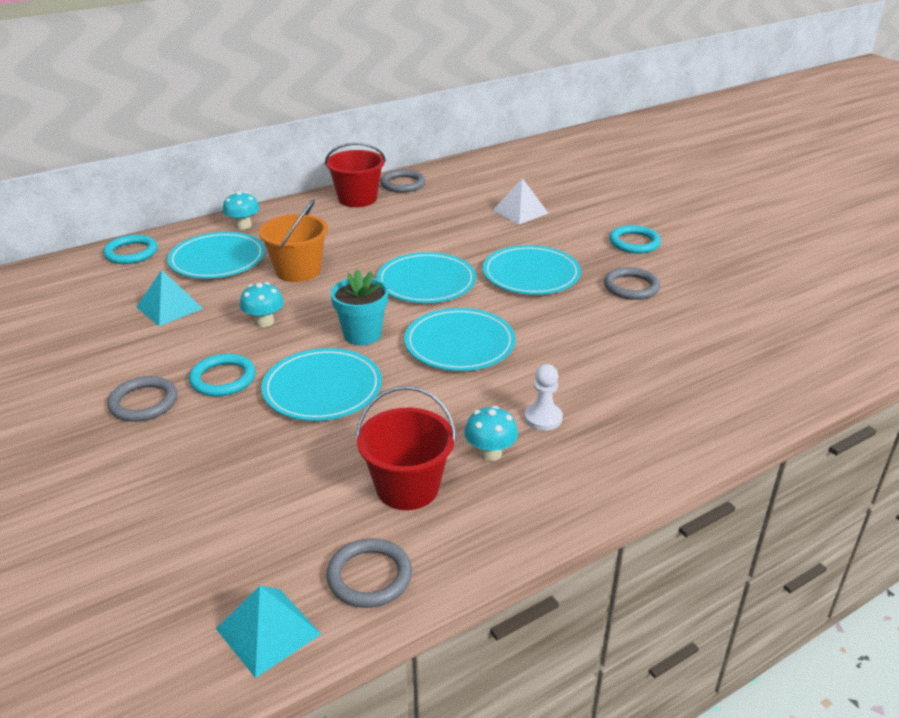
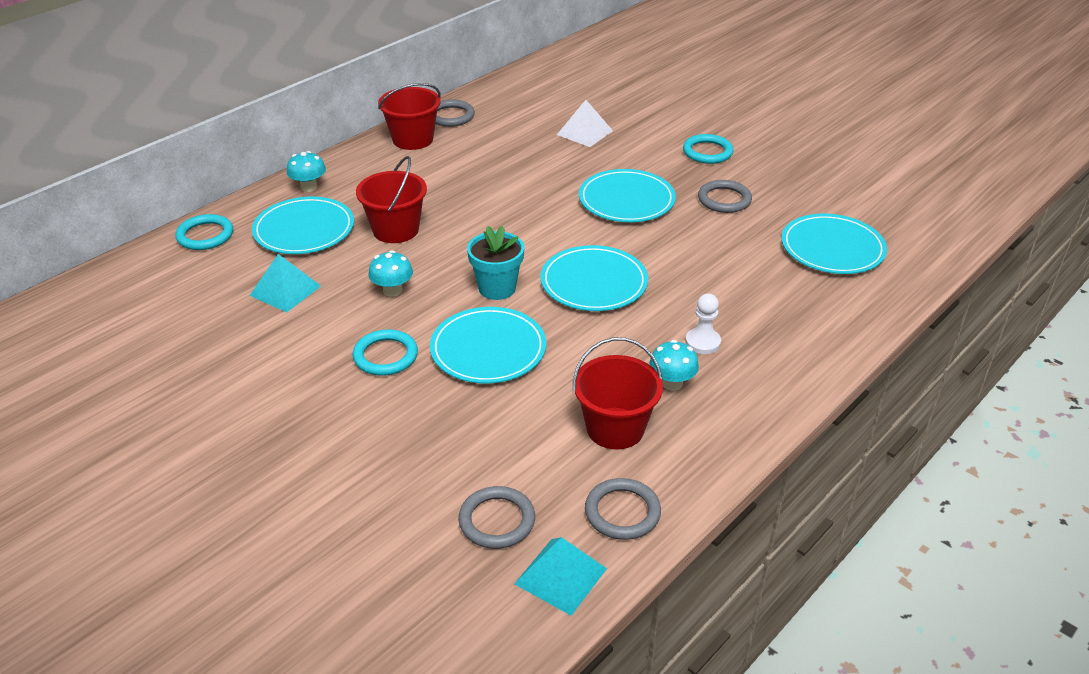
camera: 15 degrees left, 5 degrees up
grey ring [107,376,178,422] -> grey ring moved to [458,486,535,549]
orange bucket [259,199,328,282] -> red bucket [356,156,427,243]
turquoise plate [377,252,476,303] -> turquoise plate moved to [781,214,887,274]

